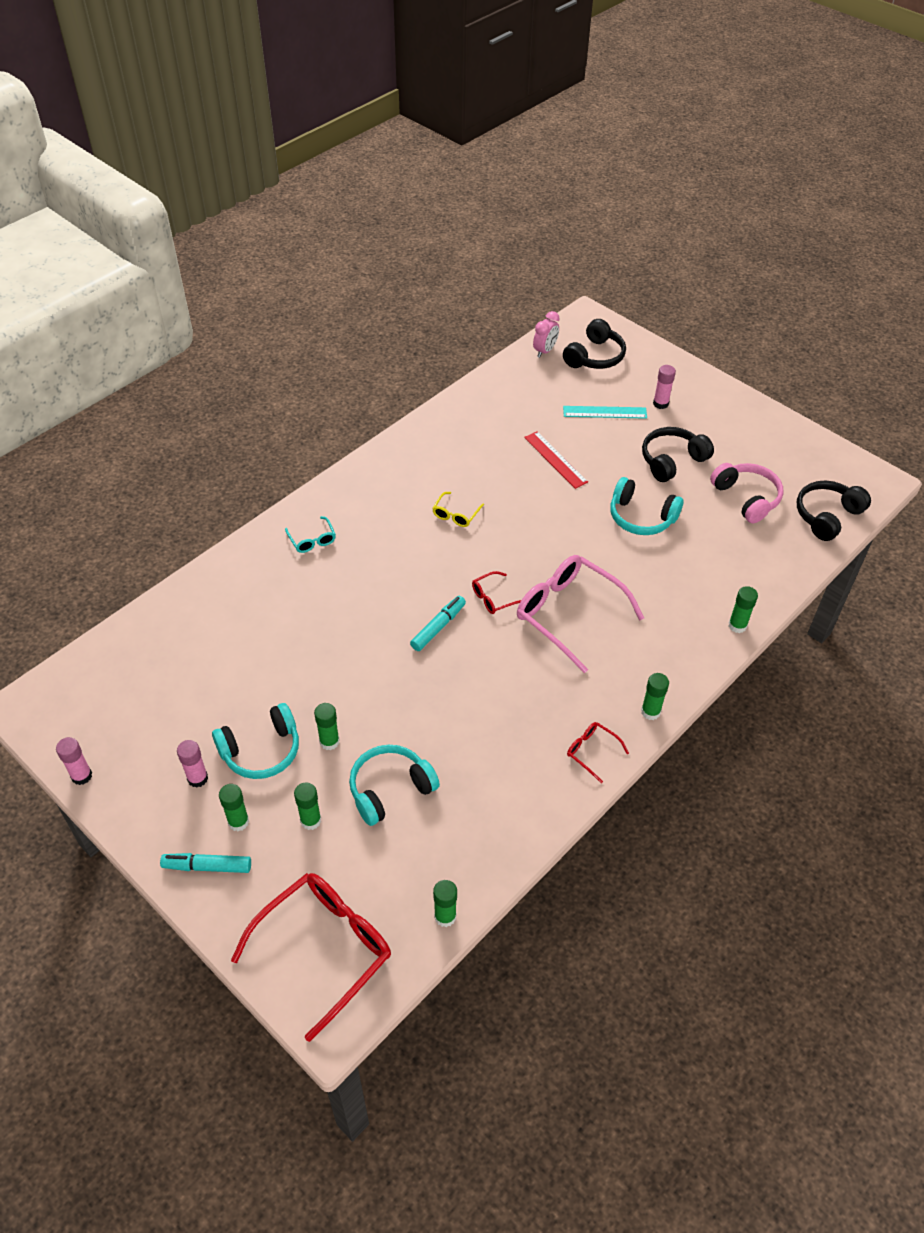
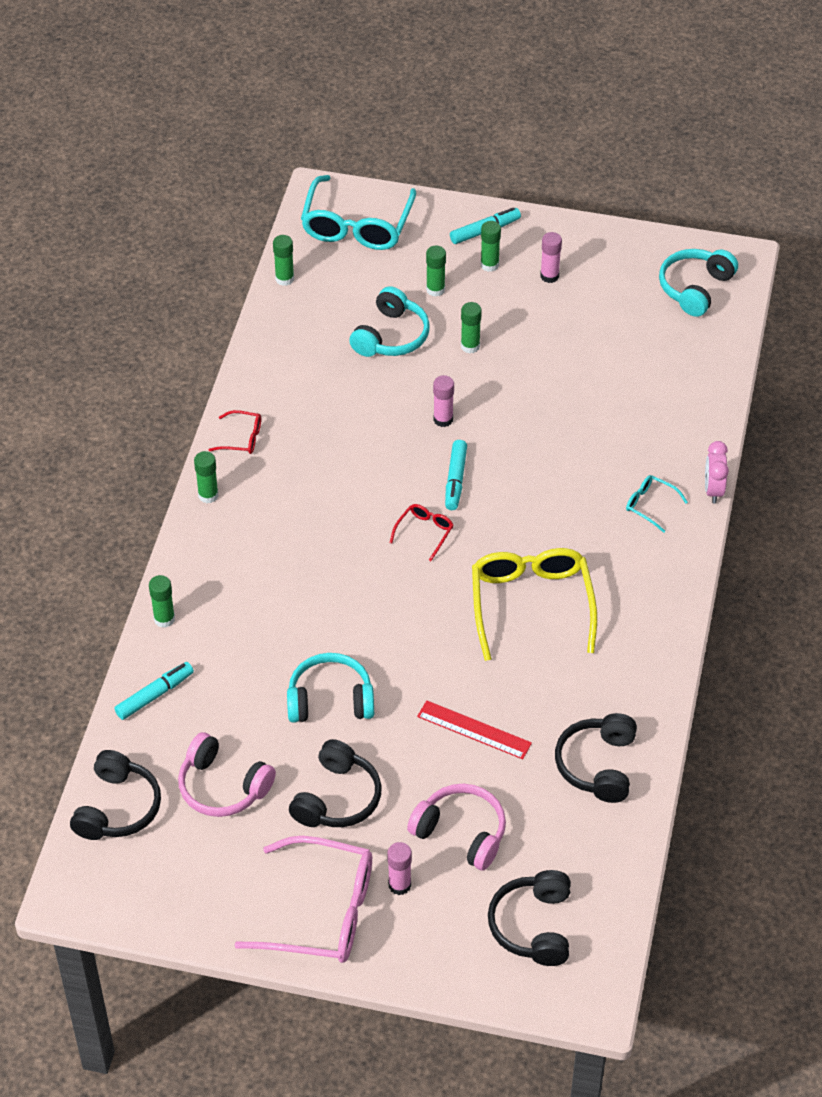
camera: 150 degrees right, 0 degrees up
pink glue stick [56,737,92,785] -> pink glue stick moved to [433,375,454,427]
turquoise headphones [212,703,299,779] -> turquoise headphones moved to [659,249,738,317]
red glasses [231,873,391,1042] -> turquoise glasses [301,175,416,250]
yellow glasses [432,492,484,527] -> yellow glasses [472,548,597,661], size x2.22
pink glasses [517,555,644,673] -> pink glasses moved to [235,836,372,963]
pink clock [533,311,560,358] -> pink clock moved to [705,441,729,503]
turquoise ruler [563,406,647,419] -> pink headphones [407,784,506,870]
none -> turquoise marker [114,662,194,720]
none -> black headphones [555,713,637,803]

